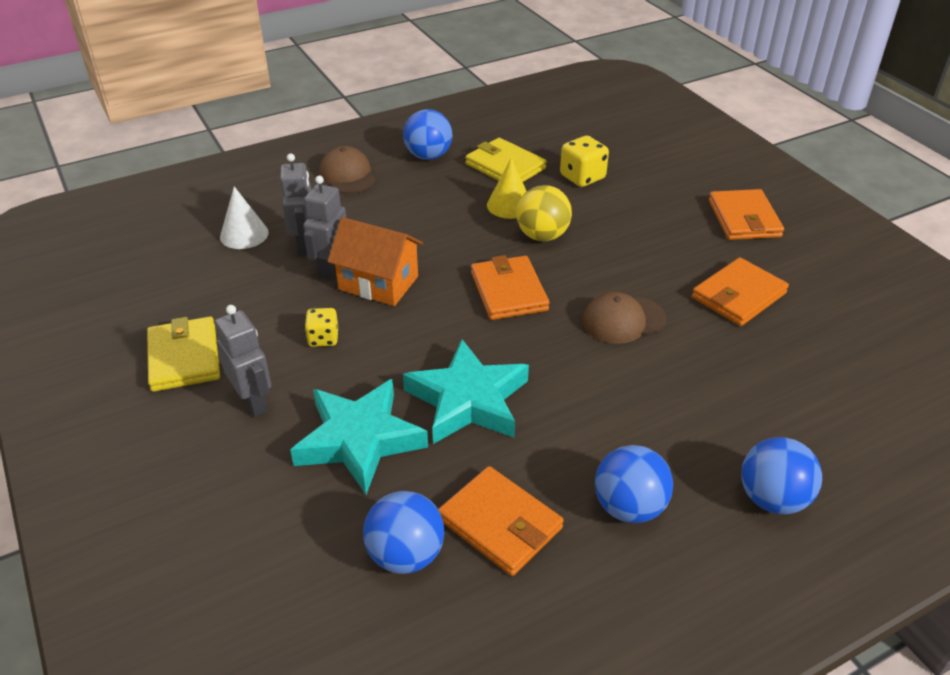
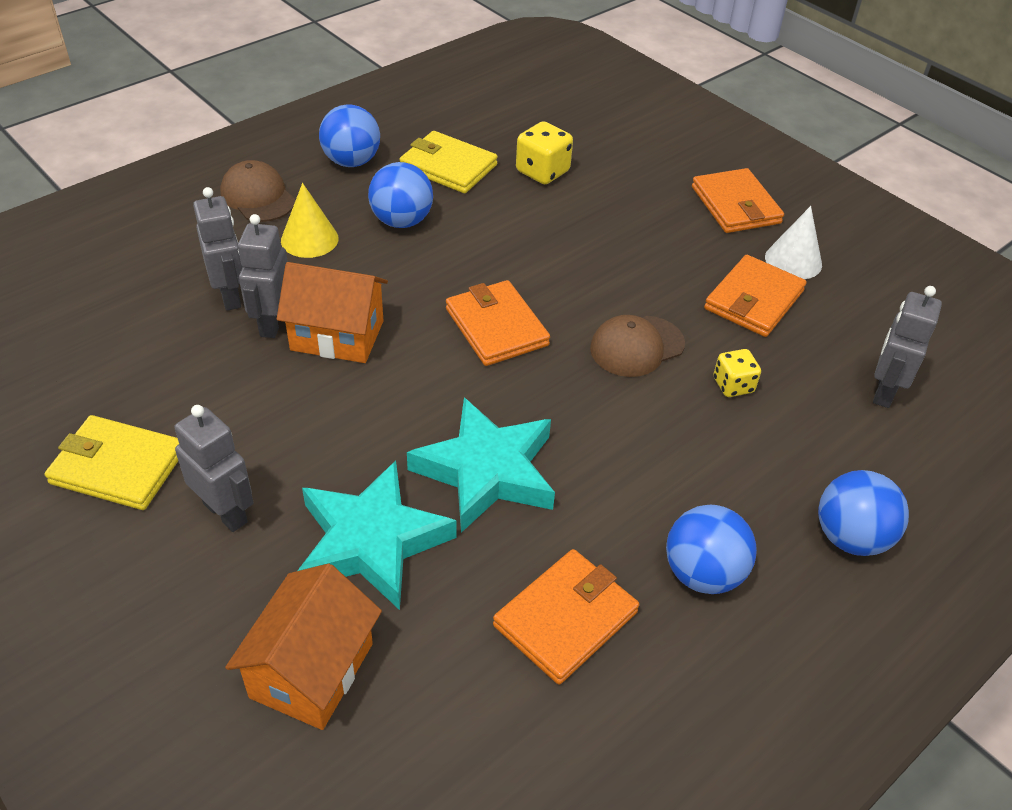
camera: 15 degrees left, 5 degrees up
yellow wallet [147,316,220,392] -> yellow wallet turned 45 degrees counterclockwise [45,415,179,510]
white cone [220,187,269,249] -> white cone moved to [765,206,822,279]
yellow dice [305,308,338,347] -> yellow dice moved to [714,349,761,397]
blue ball [363,491,444,574] -> blue ball moved to [368,162,433,228]
orange wallet [438,466,564,576] -> orange wallet turned 75 degrees counterclockwise [493,549,639,685]
yellow cone [487,158,527,219] -> yellow cone moved to [281,183,339,258]
yellow ball [516,185,572,241] -> none
none -> orange house [225,563,382,730]
none -> grey robot [873,286,942,408]

